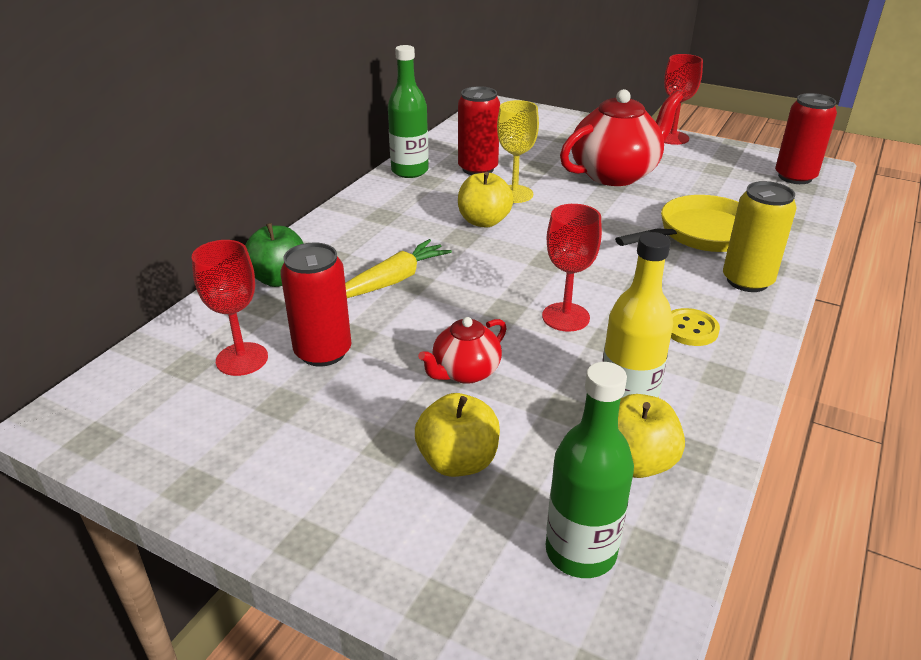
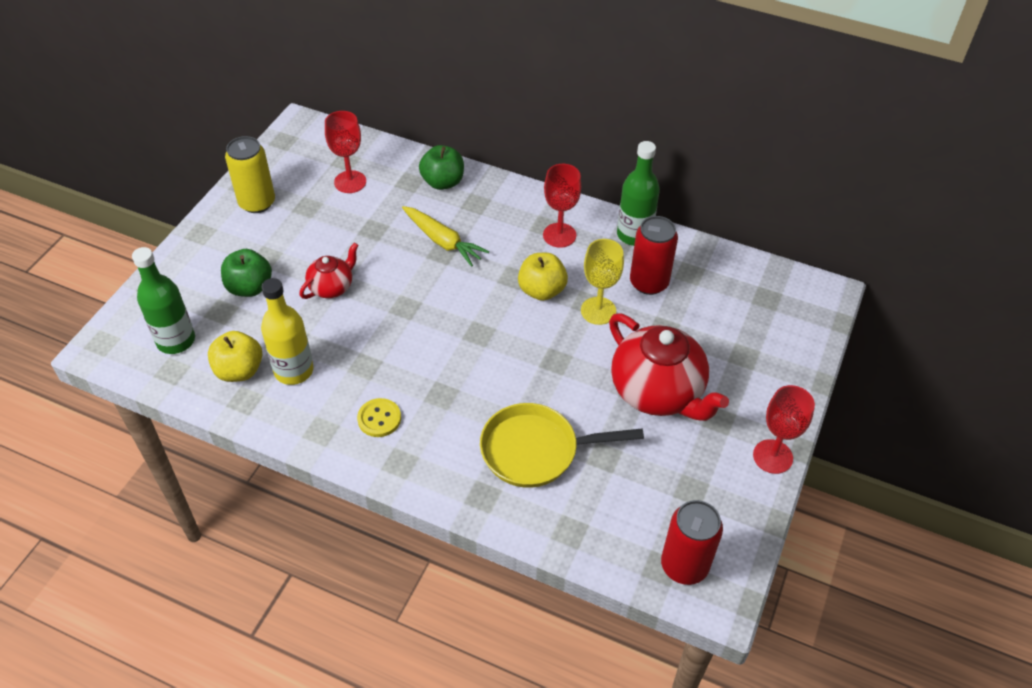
camera: 85 degrees right, 15 degrees up
red can [280,243,351,367] -> none
yellow apple [415,393,500,477] -> green apple [221,249,272,297]
red teapot [418,317,507,384] -> red teapot turned 90 degrees clockwise [300,242,359,299]
red goblet [542,204,602,331] -> red goblet moved to [543,164,581,248]
yellow pan [615,195,739,252] -> yellow pan turned 120 degrees clockwise [480,403,644,488]
yellow can [723,181,797,292] -> yellow can moved to [225,136,275,213]

